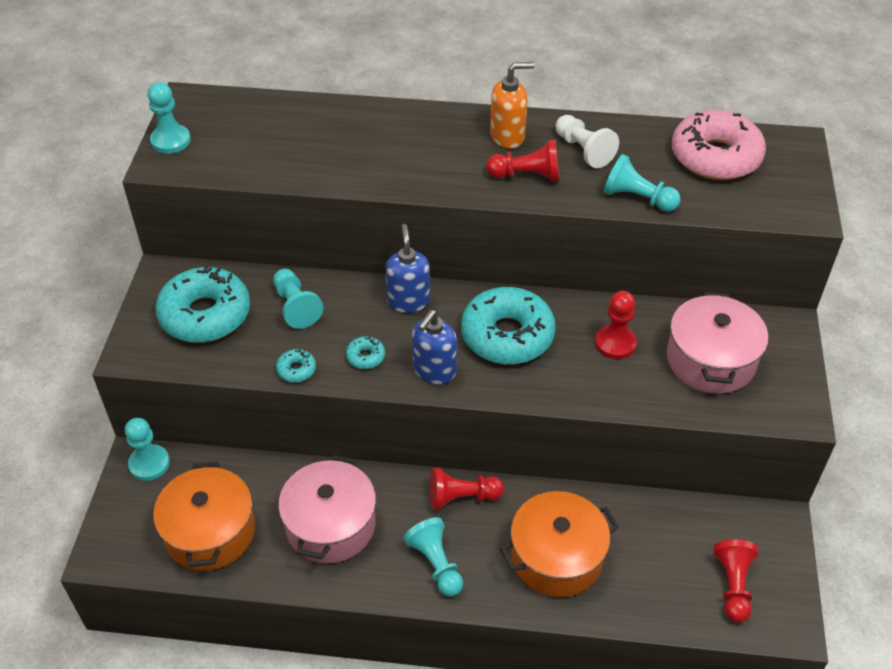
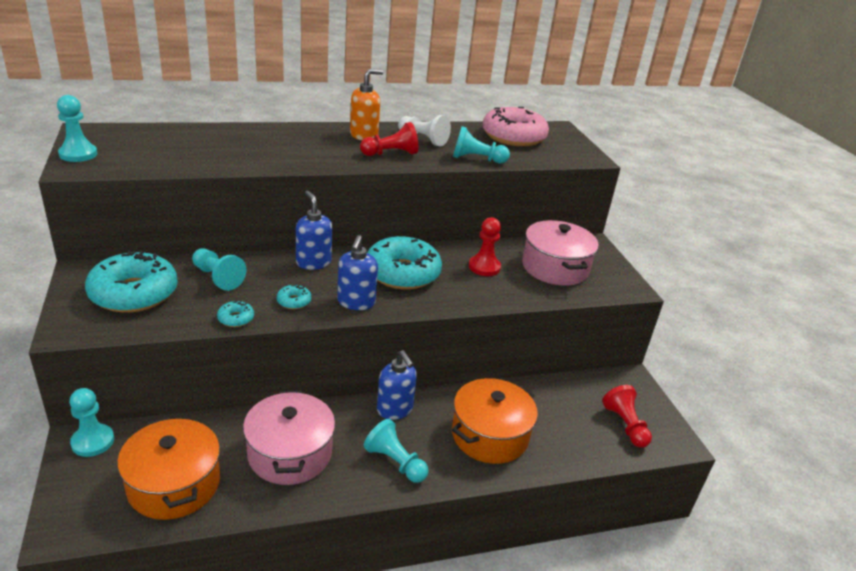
camera: 25 degrees left, 15 degrees down
red pawn [430,468,504,510] -> blue soap dispenser [377,350,417,420]

